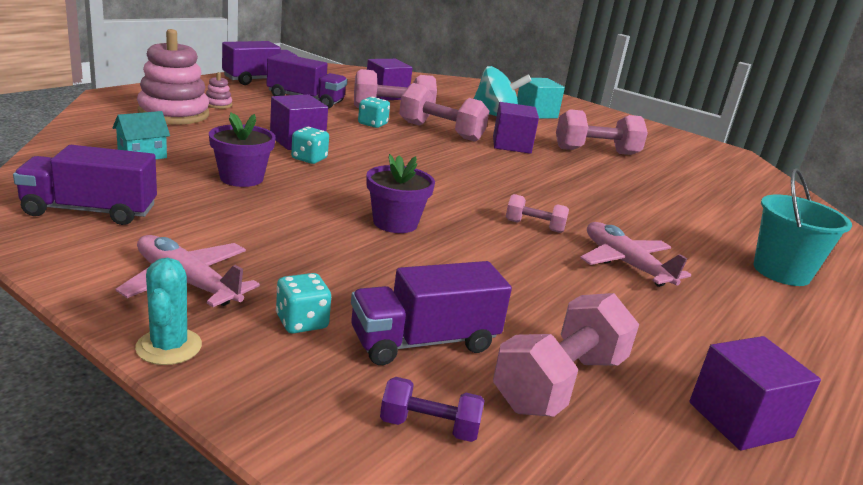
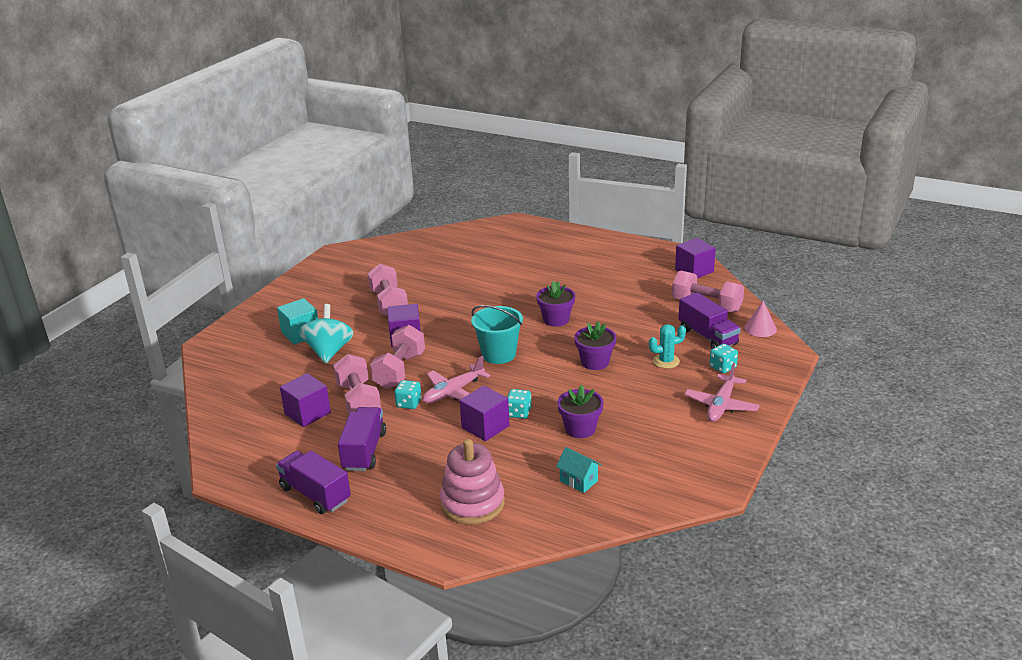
camera: 95 degrees left, 5 degrees up
purple truck [13,145,157,225] -> none
turquoise cactus [135,258,202,365] -> turquoise cactus moved to [649,324,686,369]
pink stacking toy [206,72,232,109] -> none
purple dumbbell [380,377,484,442] -> pink cone [744,300,777,337]
pink dumbbell [506,194,569,233] -> purple flower pot [536,281,575,327]
pink plane [580,222,691,287] -> pink plane moved to [423,356,491,403]
turquoise bucket [753,168,852,286] -> turquoise bucket moved to [471,305,523,364]

